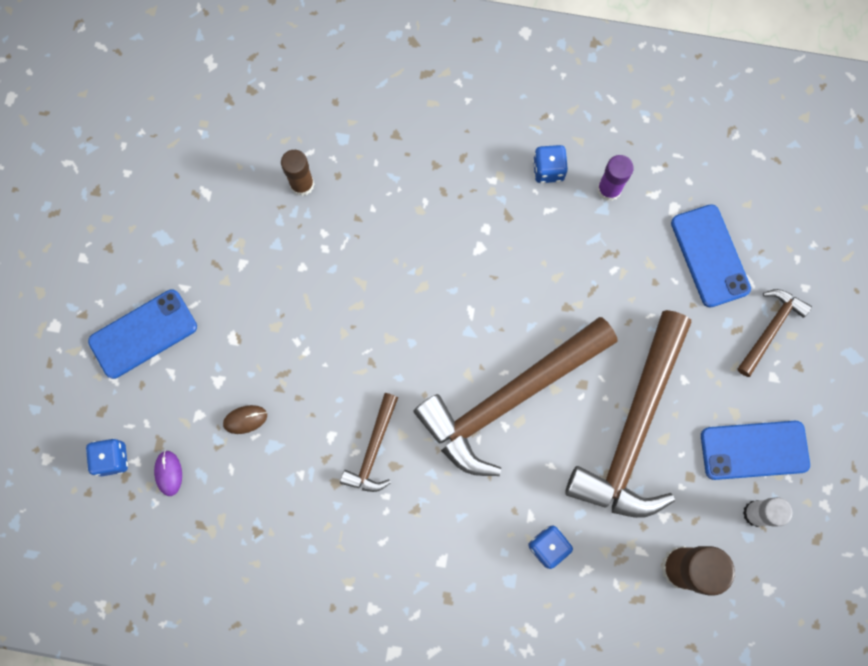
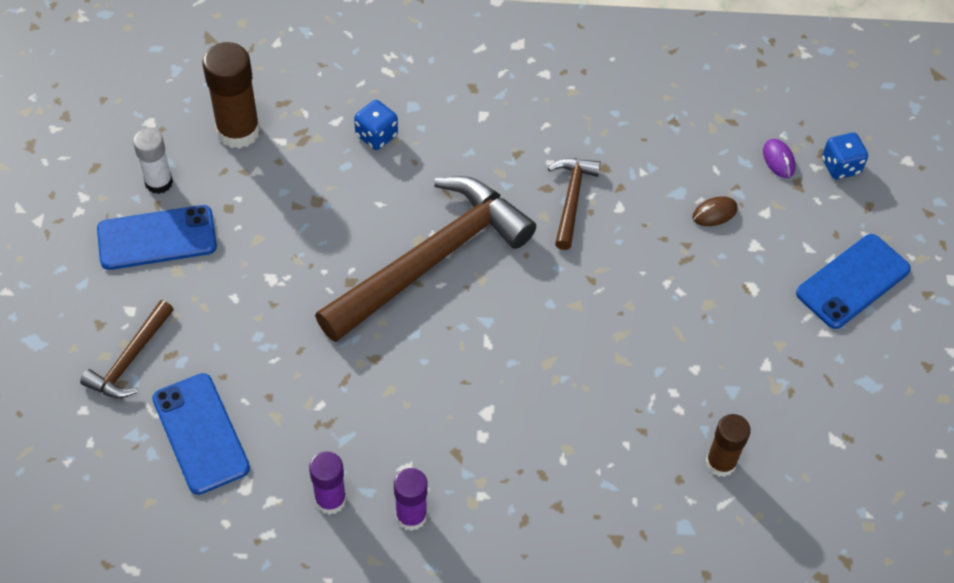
camera: 170 degrees right, 20 degrees down
blue dice [533,145,568,183] -> purple glue stick [394,468,428,531]
brown hammer [565,310,692,518] -> none

